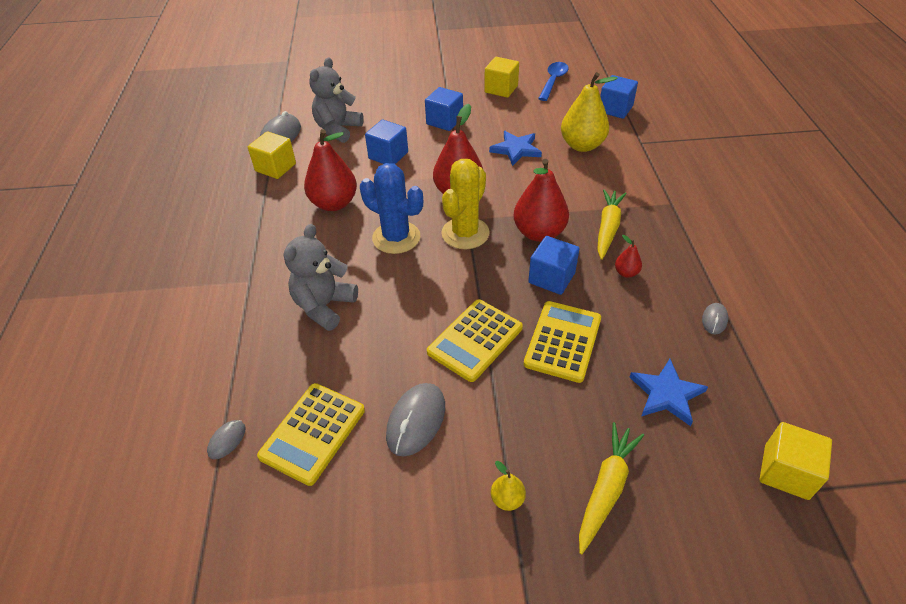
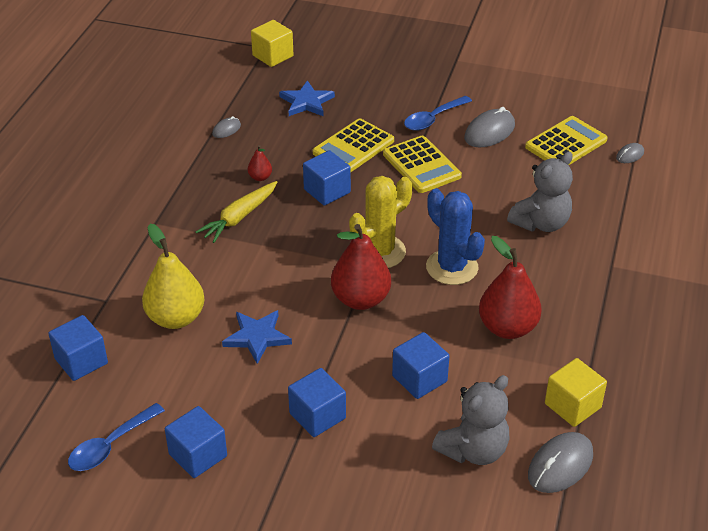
camera: 160 degrees left, 5 degrees down
yellow calculator [427,299,523,382] -> yellow calculator turned 90 degrees clockwise [383,136,462,193]
yellow cube [484,57,519,98] -> blue cube [165,406,227,478]
yellow pear [491,461,526,511] -> none
red pear [514,159,569,242] -> none
yellow carrot [579,422,644,554] -> none
none -> blue spoon [404,96,472,131]

